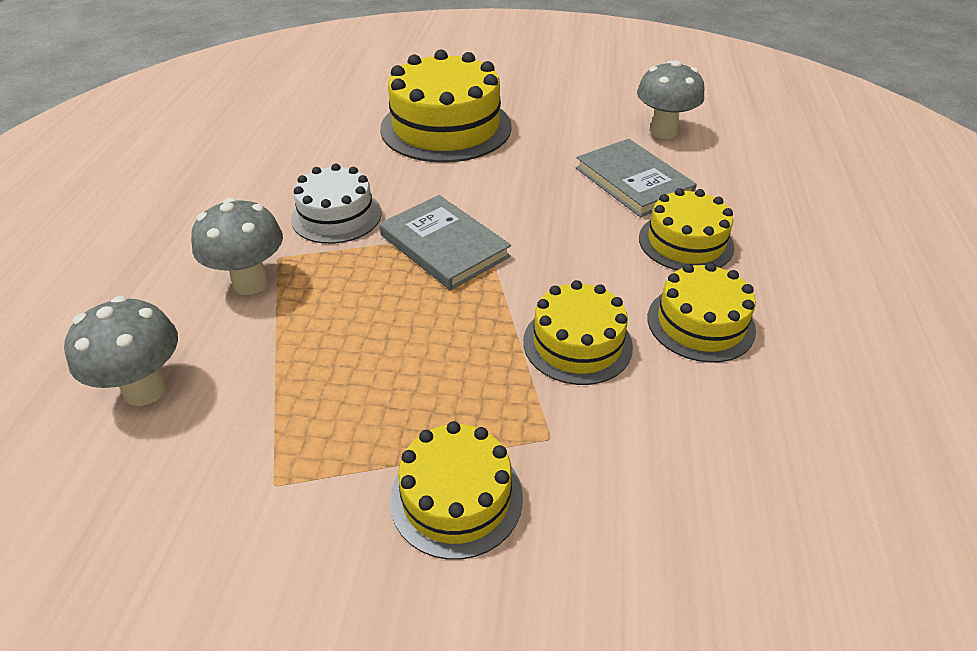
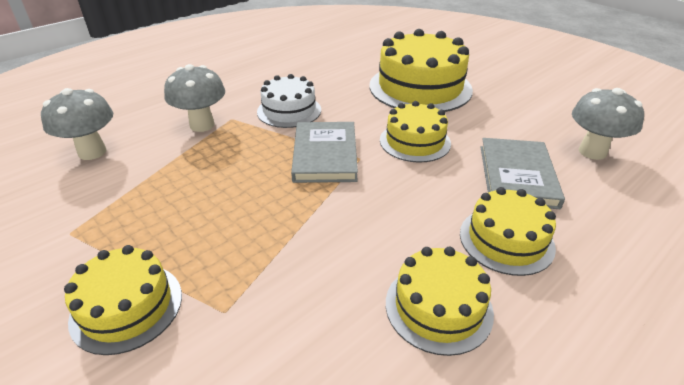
camera: 40 degrees right, 5 degrees down
yellow cake [523,280,633,385] -> yellow cake moved to [380,101,451,163]

